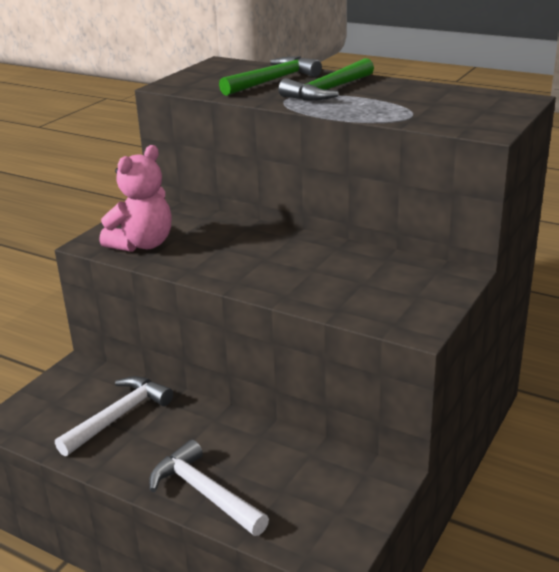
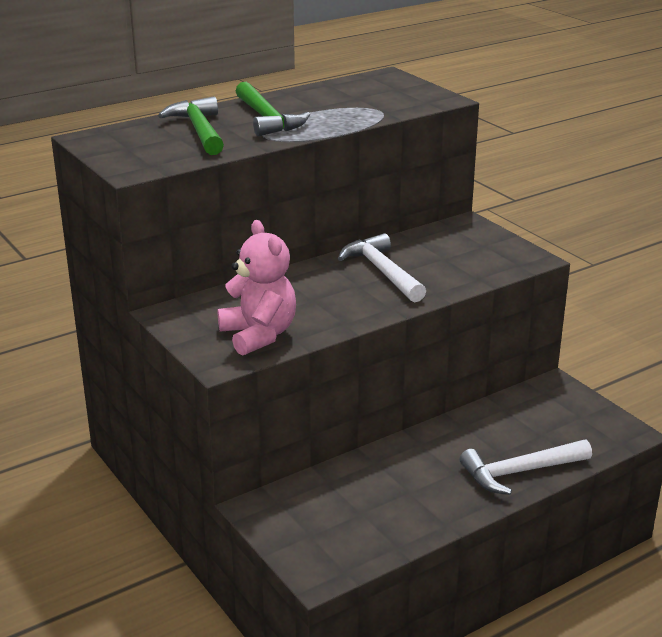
camera: 65 degrees left, 0 degrees up
white hammer [55,376,173,456] -> white hammer moved to [338,233,426,302]

